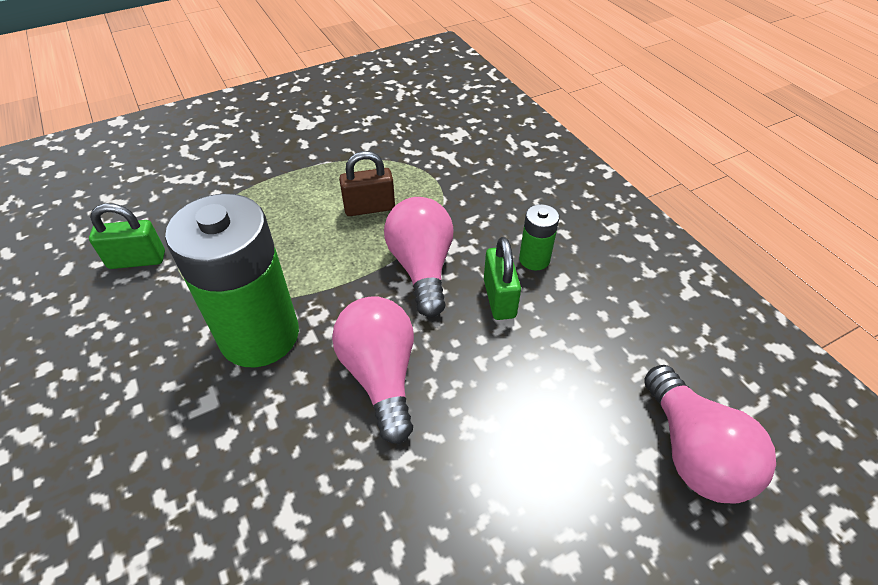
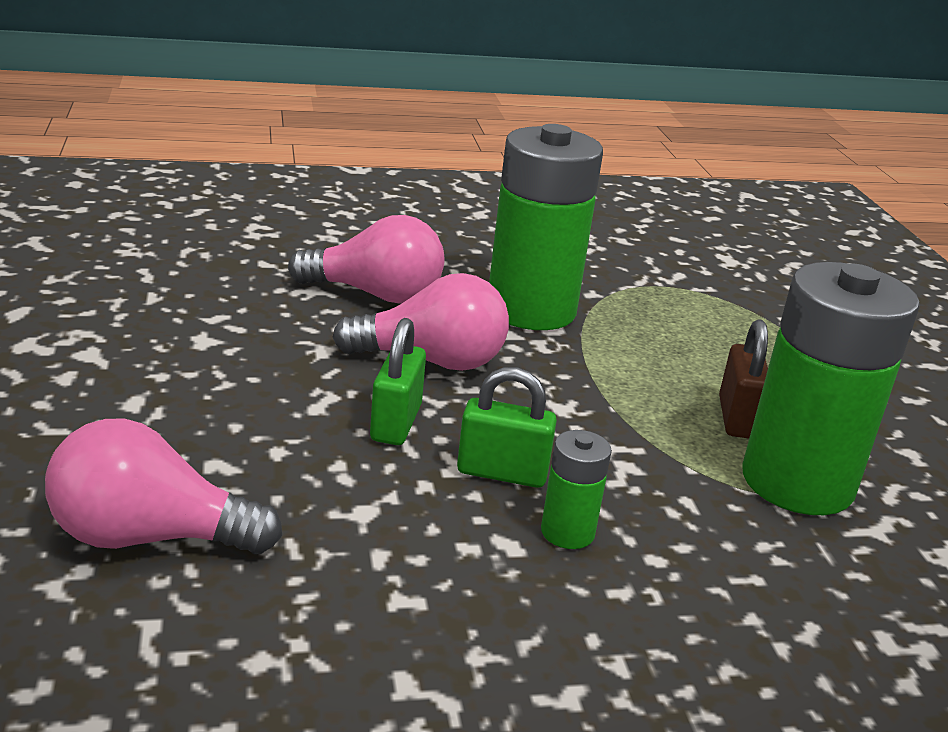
camera: 105 degrees right, 20 degrees down
green padlock [89,203,165,269] -> green padlock moved to [370,318,426,445]
pink light bulb [384,197,454,317] -> pink light bulb moved to [288,215,444,304]
none -> green battery [742,262,920,515]

